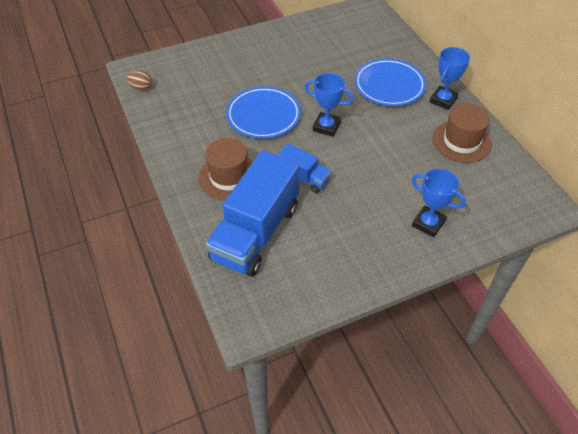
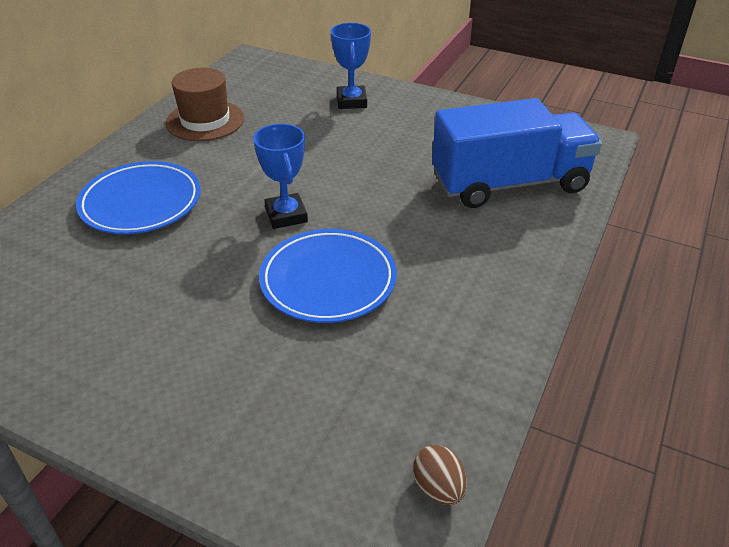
camera: 130 degrees left, 10 degrees down
brown hat [198,138,253,201] -> none
blue truck [277,144,332,193] -> none
blue trophy [430,47,470,110] -> none

